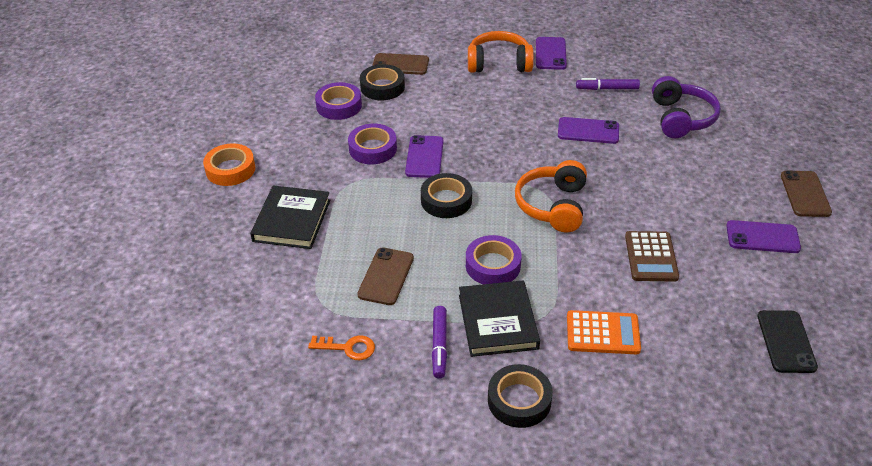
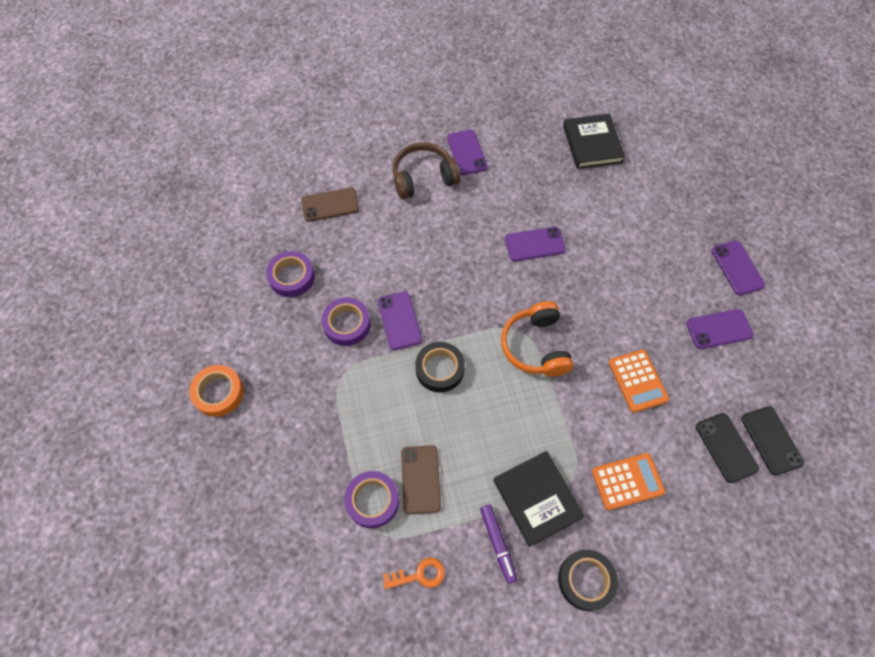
camera: 20 degrees left, 20 degrees up
black book [250,185,330,249] -> black book moved to [563,114,625,169]
black tape [360,64,405,100] -> none
purple tape [466,235,522,284] -> purple tape moved to [344,471,399,528]
orange headphones [468,31,534,73] -> brown headphones [392,142,461,199]
purple marker [576,78,640,90] -> none
brown calculator [625,231,679,282] -> orange calculator [609,350,669,413]
purple headphones [652,76,721,138] -> none
brown phone [781,171,832,217] -> purple phone [711,241,765,295]
none -> black phone [696,413,759,483]

